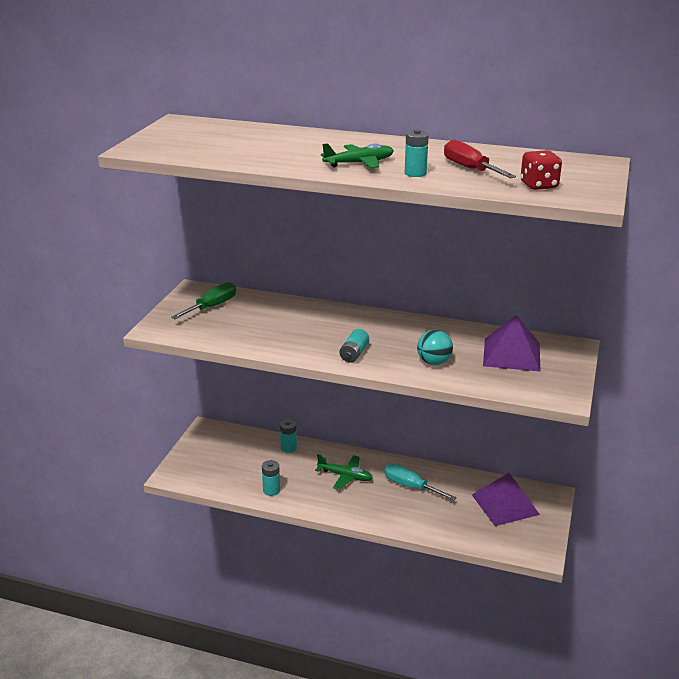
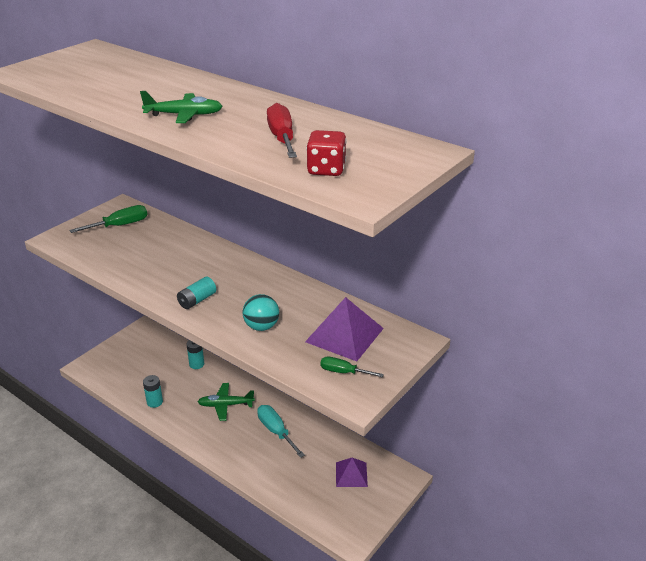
camera: 20 degrees right, 5 degrees up
green plane [315,454,373,490] -> green plane turned 135 degrees clockwise [198,383,255,421]
turquoise battery [405,129,429,177] -> none
purple pyramid [472,473,540,526] -> purple pyramid [336,458,368,487], size x0.61
none -> green screwdriver [320,357,384,377]

